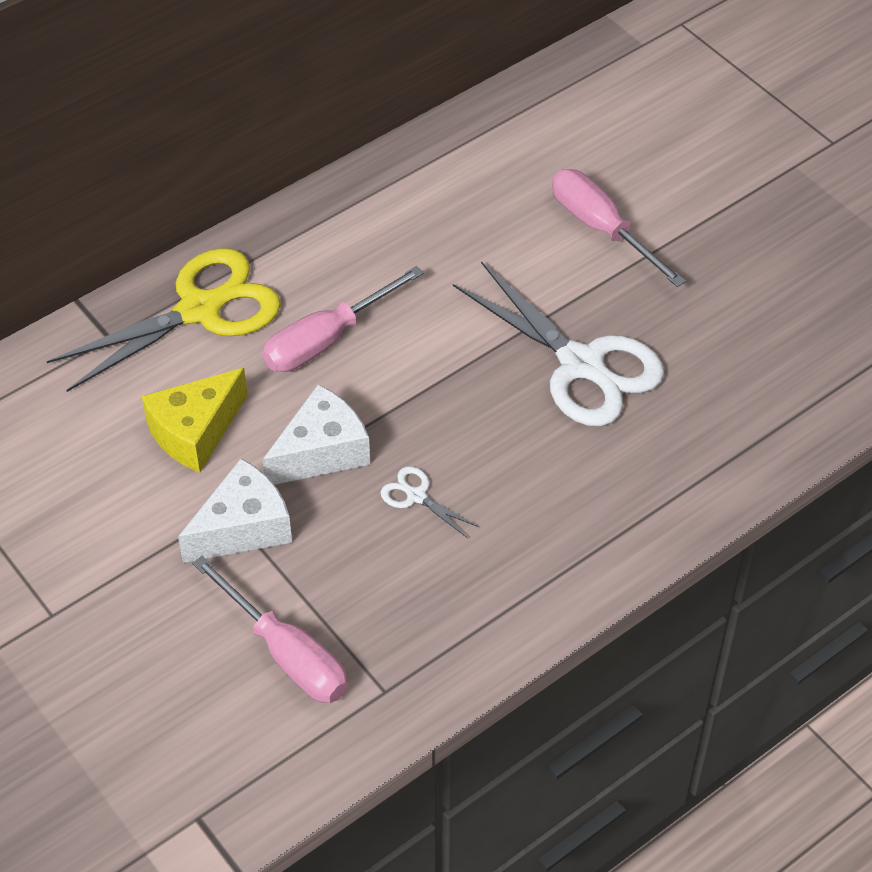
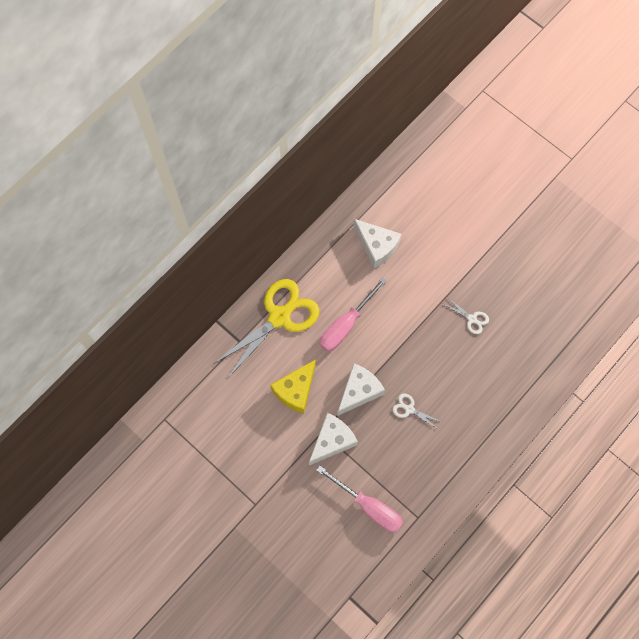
camera: 10 degrees left, 20 degrees up
white scissors [453,261,664,427] -> white scissors [443,297,489,334], size x0.42
pink screwdriver [552,169,686,287] -> none
none -> white cheese [353,219,401,268]

